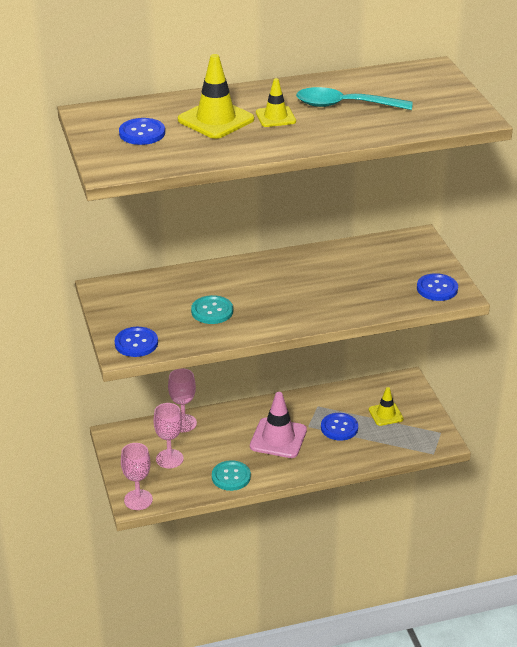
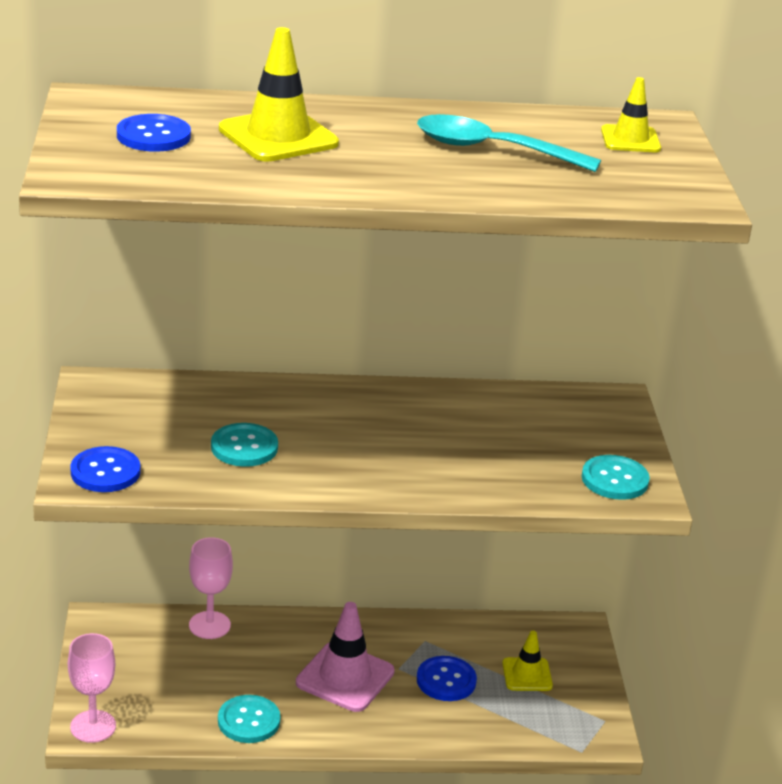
camera: 10 degrees right, 5 degrees down
pink goblet [153,403,184,468] -> none
yellow traffic cone [256,78,296,127] -> yellow traffic cone moved to [601,77,661,152]
blue button [417,273,458,301] -> turquoise button [582,455,650,500]

